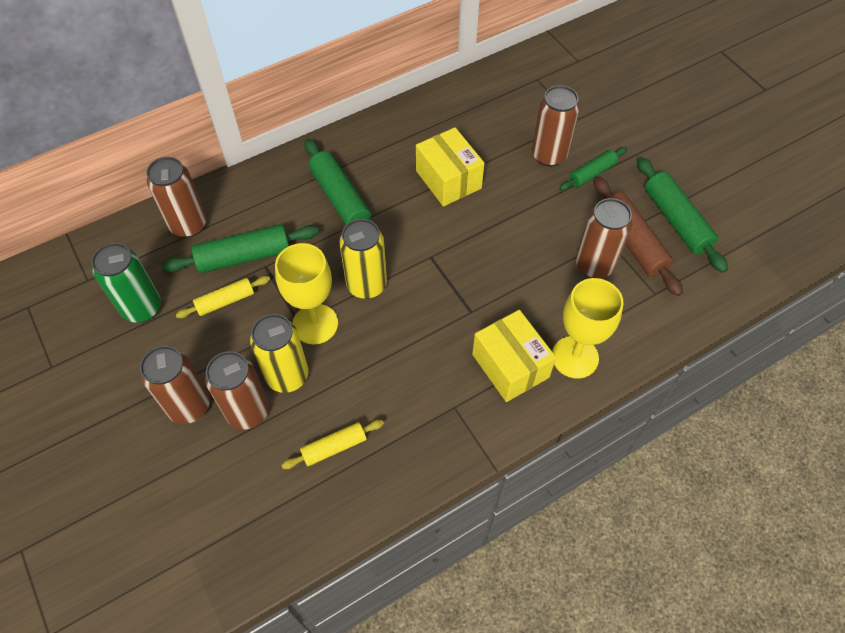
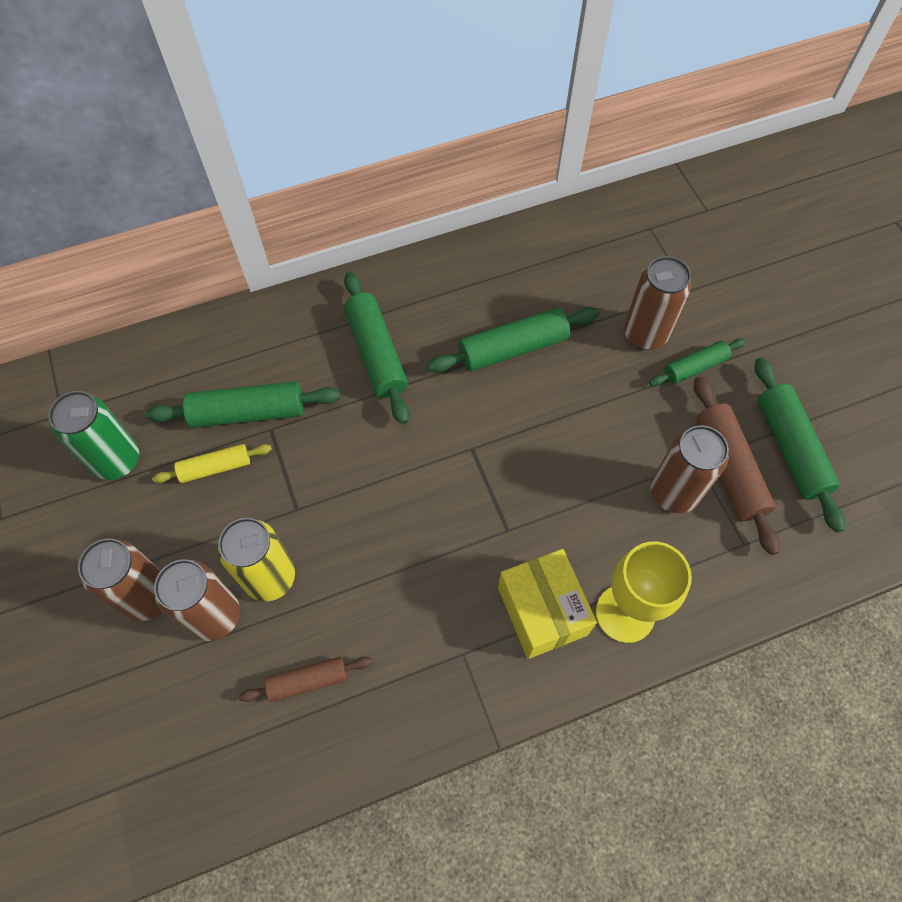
camera: 10 degrees right, 5 degrees up
brown can [146,157,207,238] -> none
yellow goblet [275,243,338,345] -> none
yellow rolling pin [281,420,384,469] -> brown rolling pin [239,657,372,702]
yellow can [339,219,387,299] -> none
yellow box [416,127,484,206] -> green rolling pin [427,307,599,373]

